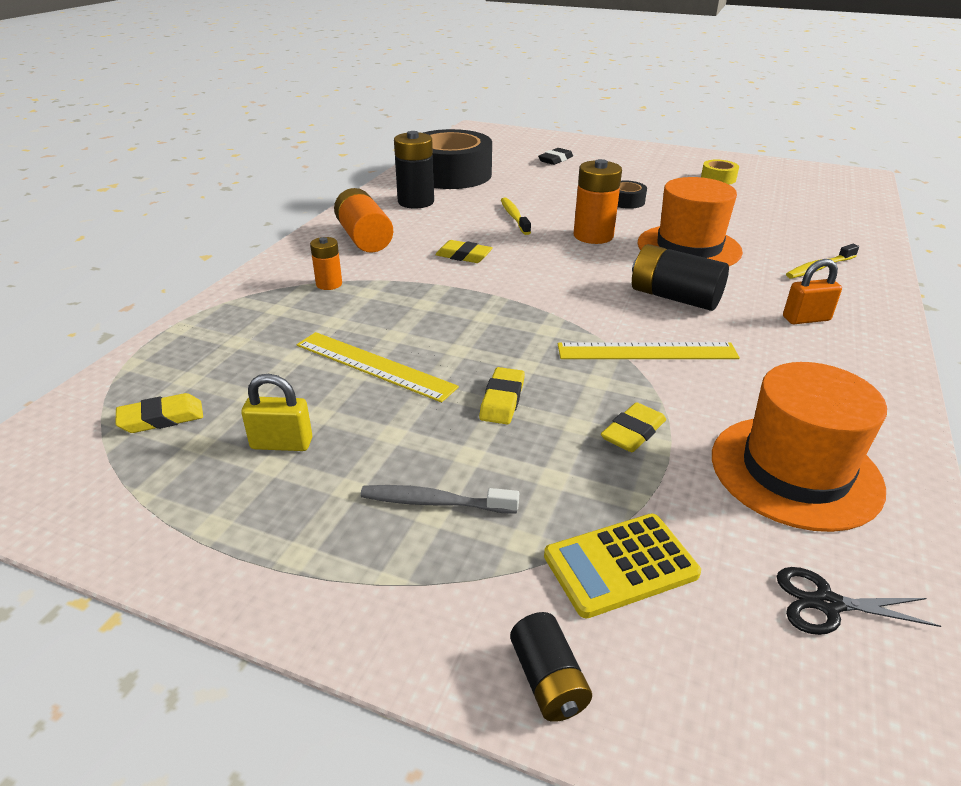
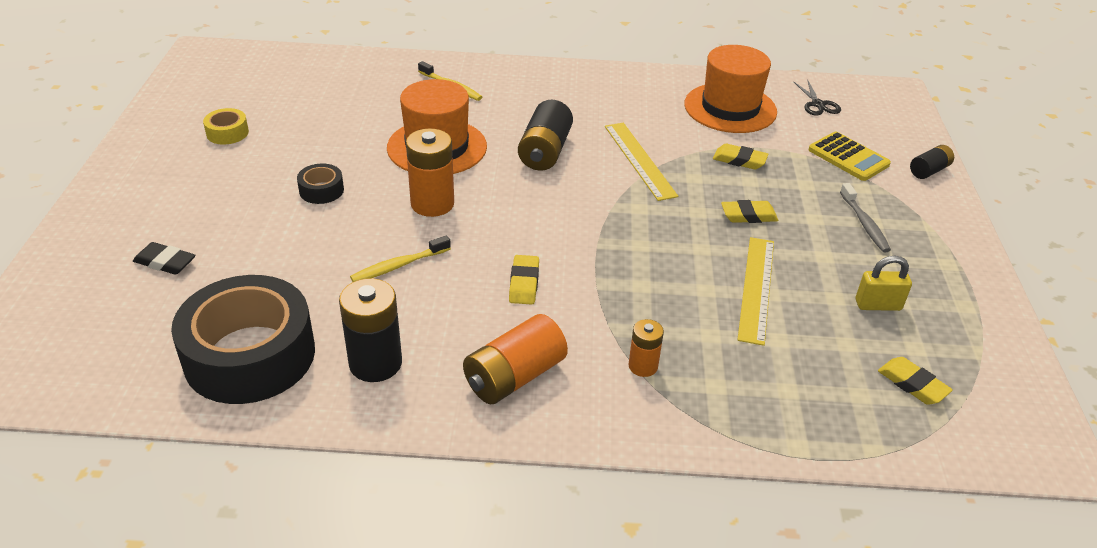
camera: 110 degrees left, 5 degrees up
yellow padlock [241,374,312,451] -> yellow padlock turned 75 degrees counterclockwise [856,256,912,311]
orange padlock [783,259,842,324] -> none

